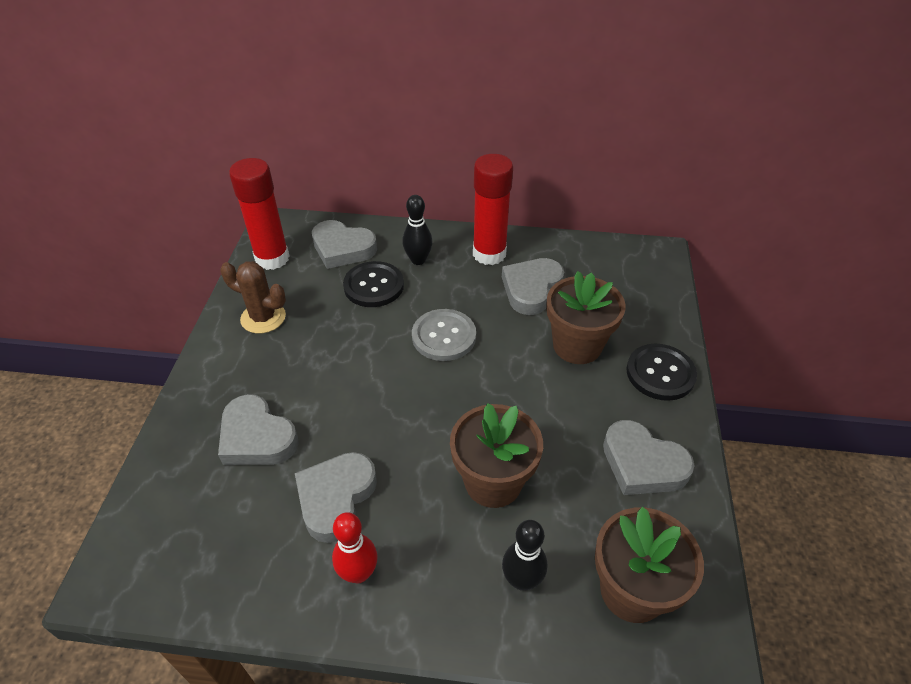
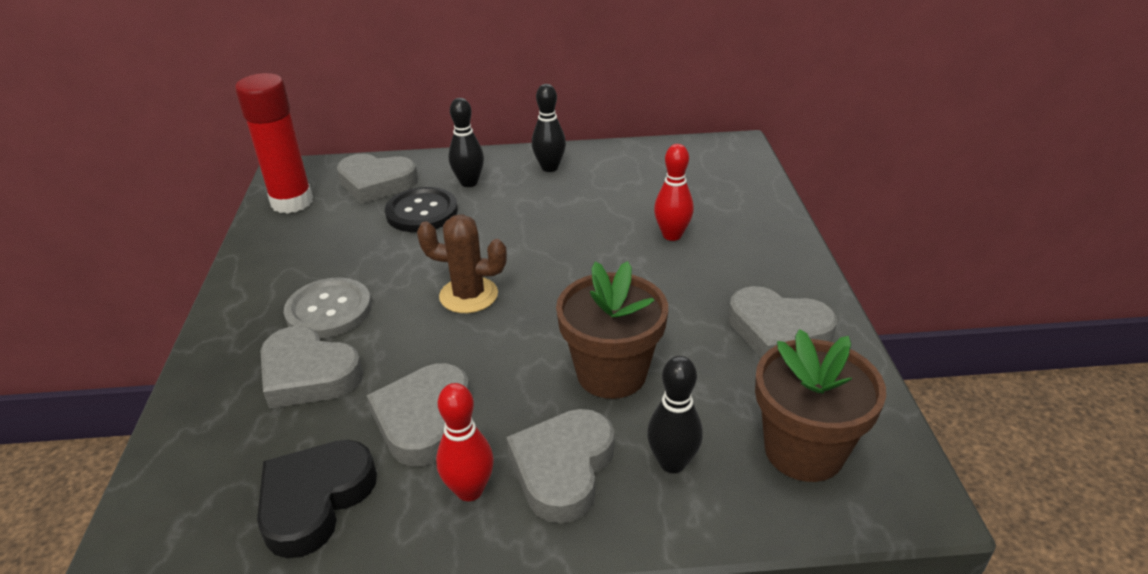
camera: 10 degrees left, 10 degrees down
brown cactus [220,261,286,334] -> brown cactus moved to [417,214,507,313]
grey button [412,309,476,361] -> grey button moved to [284,278,372,338]
red glue stick [473,154,513,265] -> black bowling pin [532,84,566,172]
grey heart [502,258,564,315] -> grey heart moved to [506,409,614,523]
brown flower pot [546,271,626,364] -> red bowling pin [654,144,694,241]
black button [626,344,697,401] -> none
none -> black heart [257,440,377,558]

